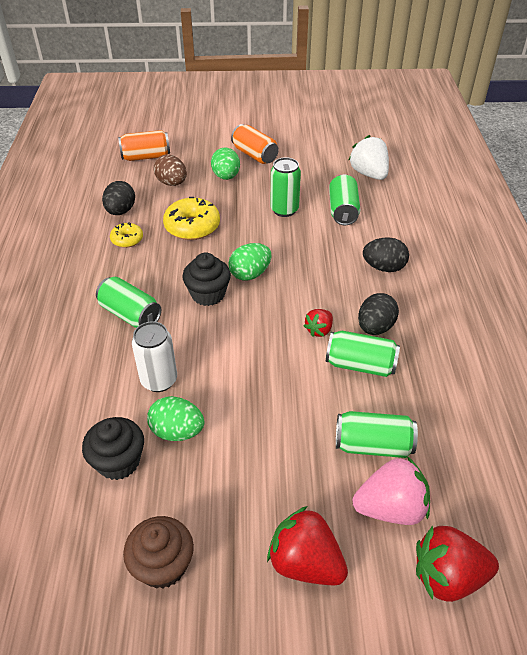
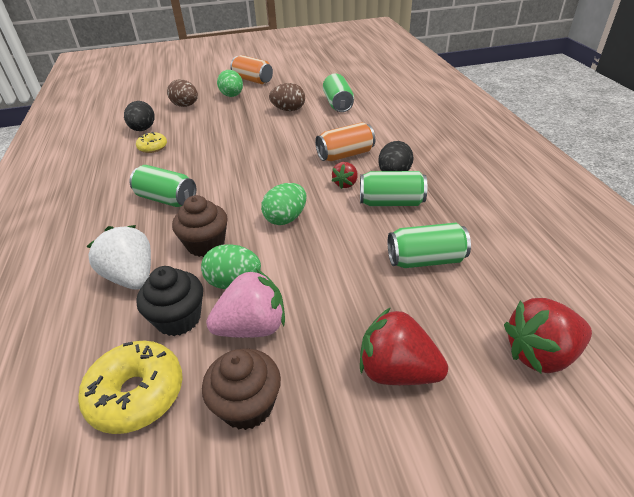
camera: 10 degrees left, 5 degrees down
orange can [118,130,170,161] -> orange can moved to [315,122,375,161]
white can [132,322,177,392] -> brown cupcake [172,195,228,257]
yellow donut [163,197,220,240] -> yellow donut moved to [78,341,183,434]
black cupcake [182,252,231,306] -> none
green egg [228,243,272,280] -> green egg moved to [261,183,306,225]
green can [271,157,301,217] -> brown egg [269,83,305,111]
white strawberry [349,135,389,180] -> white strawberry moved to [86,225,151,290]
pink strawberry [352,456,430,525] -> pink strawberry moved to [206,269,285,338]
black egg [363,237,409,272] -> none

